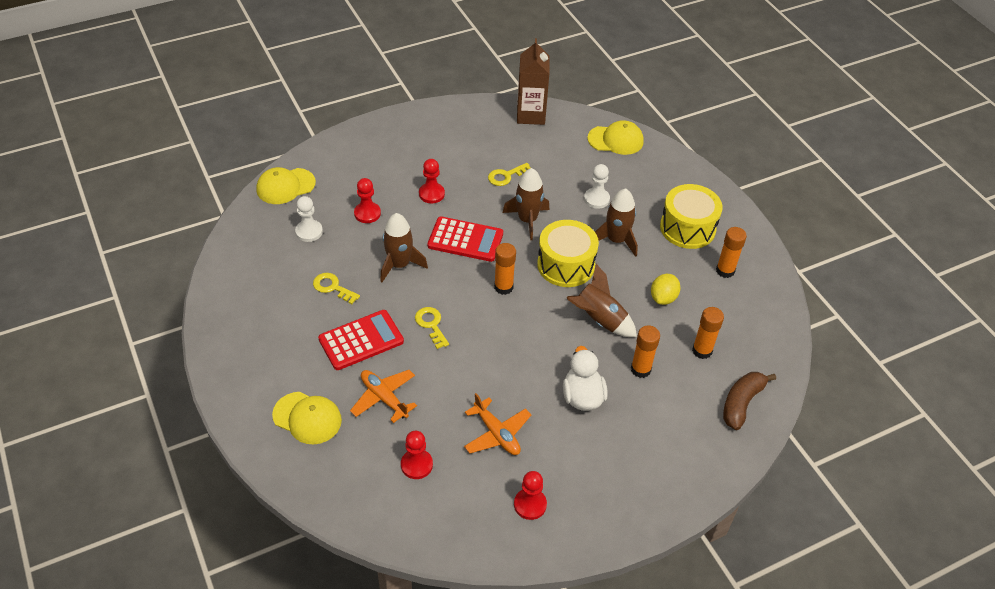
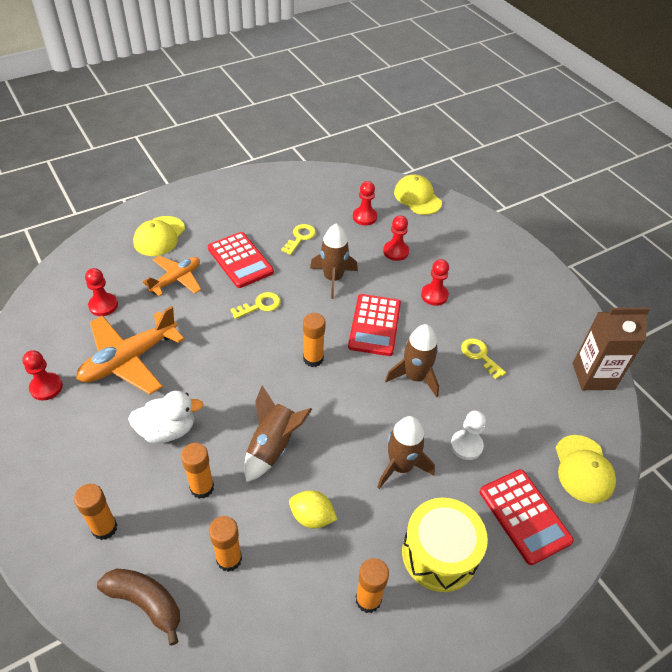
camera: 85 degrees right, 0 degrees up
white pawn [295,196,323,242] -> red pawn [353,181,377,226]
orange plane [464,393,531,455] -> orange plane [76,306,184,395], size x1.57
yellow drum [537,220,599,287] -> none
none -> orange glue stick [74,484,117,540]
none -> red calculator [480,469,574,565]

